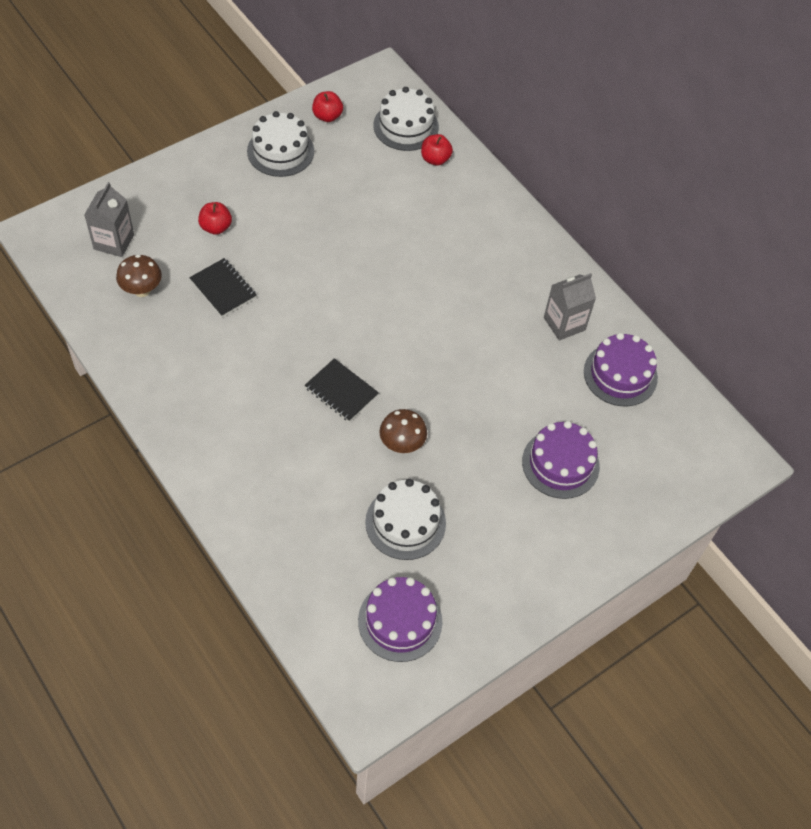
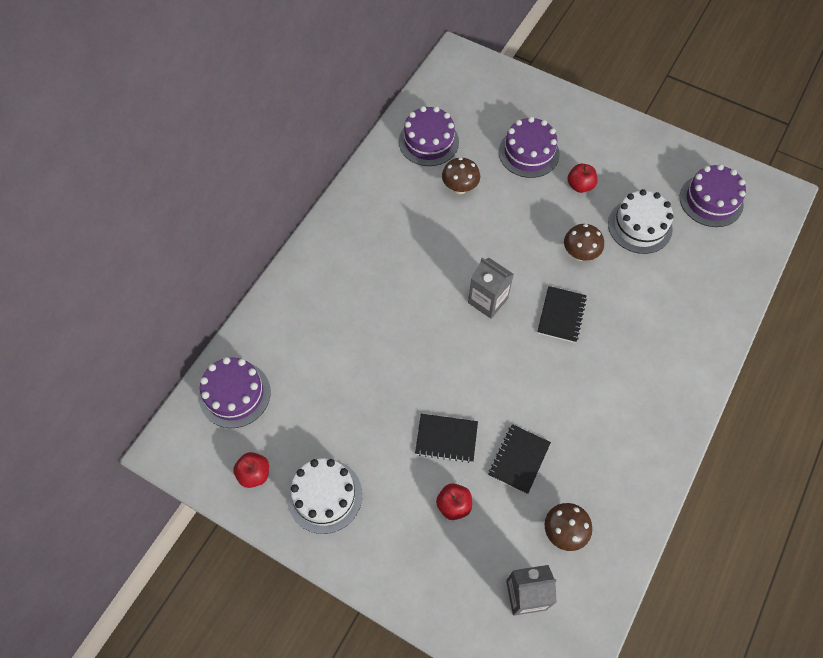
camera: 110 degrees left, 5 degrees up
white cake [373,87,439,151] -> purple cake [199,357,270,428]
red apple [421,134,453,166] -> red apple moved to [567,164,598,193]
grey carton [544,273,596,341] -> grey carton moved to [468,258,514,319]
none -> black notebook [415,414,478,463]
none -> brown mushroom [442,157,480,194]

